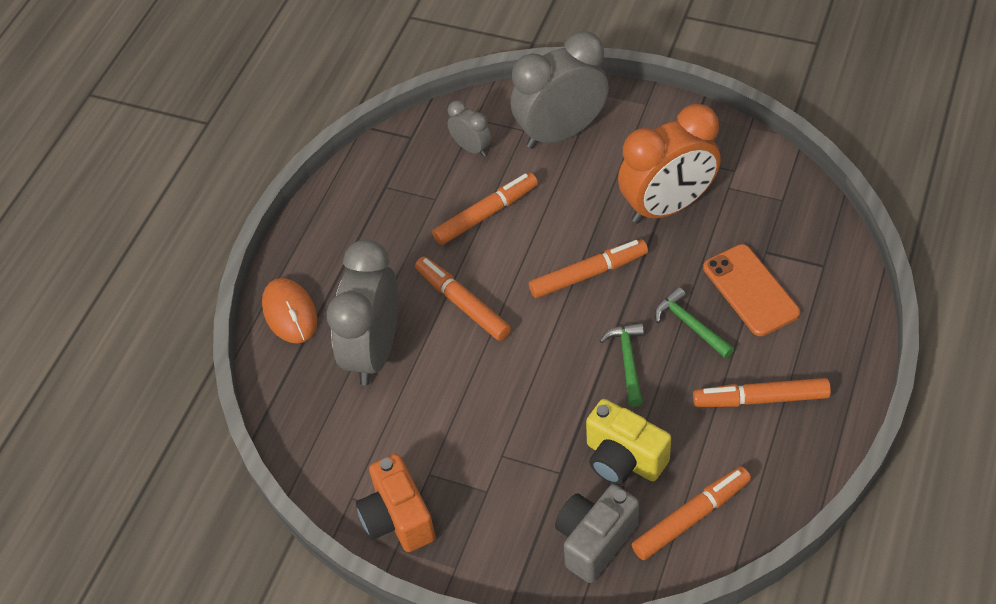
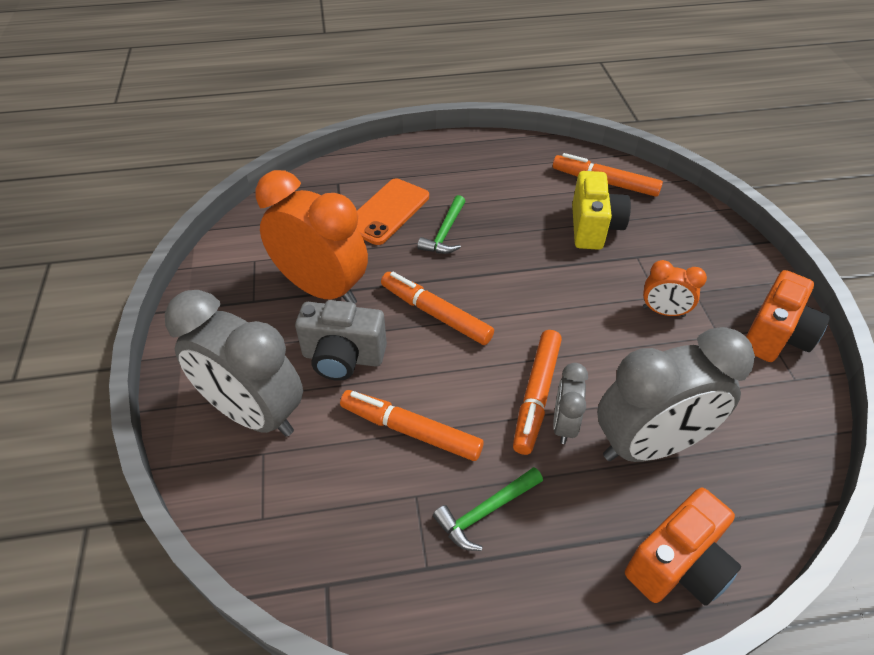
camera: 125 degrees left, 5 degrees down
orange mouse [262,278,317,343] -> orange camera [625,488,741,606]
grey clock [447,100,491,157] -> grey clock moved to [553,363,588,444]
grey camera [555,484,639,583] -> grey camera moved to [295,300,387,381]
green hammer [600,323,644,407] -> green hammer moved to [433,467,543,551]
orange marker [693,378,831,407] -> none
none -> orange clock [643,260,707,317]

